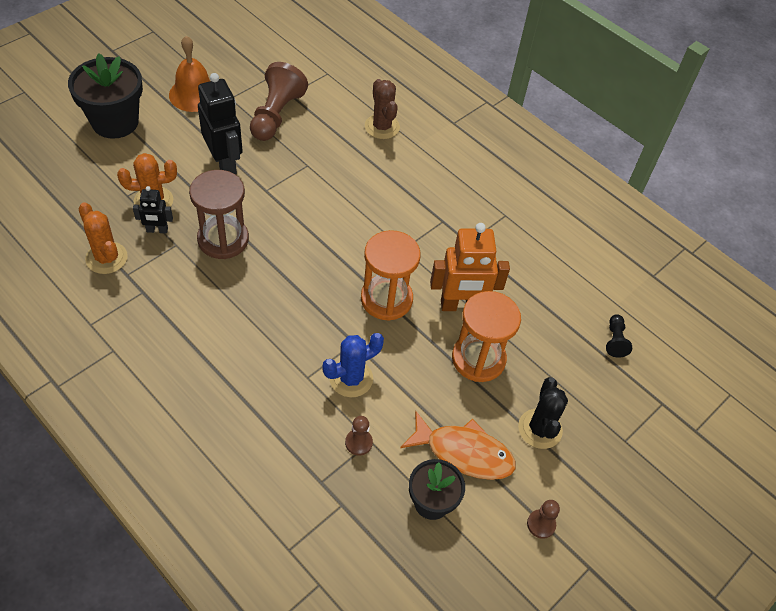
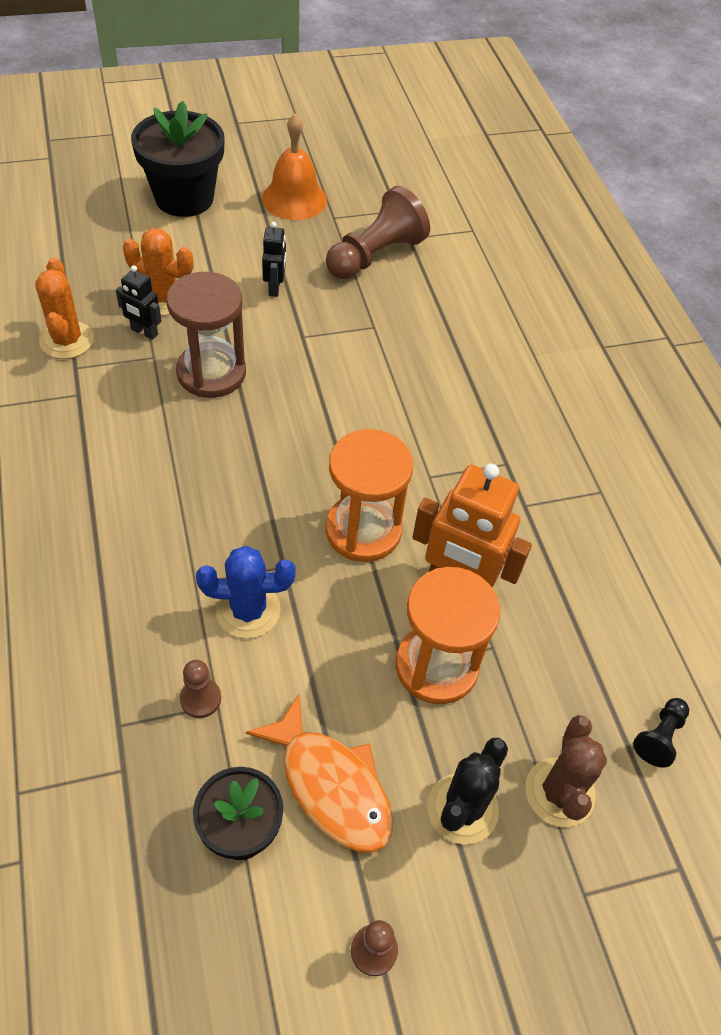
camera: 30 degrees right, 0 degrees up
black robot [198,73,243,175] -> black robot [262,222,286,297], size x0.52
brown cactus [365,79,400,139] -> brown cactus moved to [525,715,607,827]

